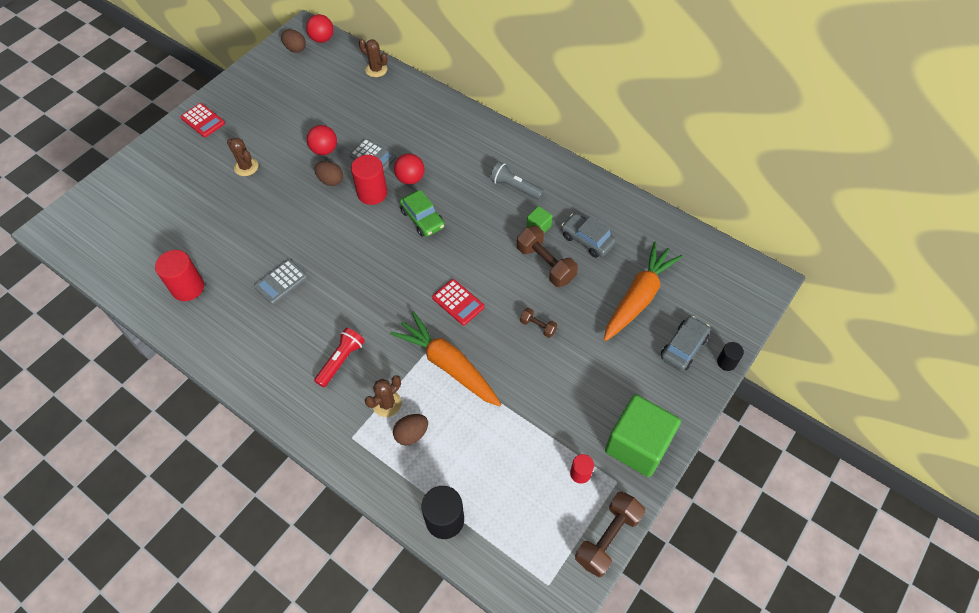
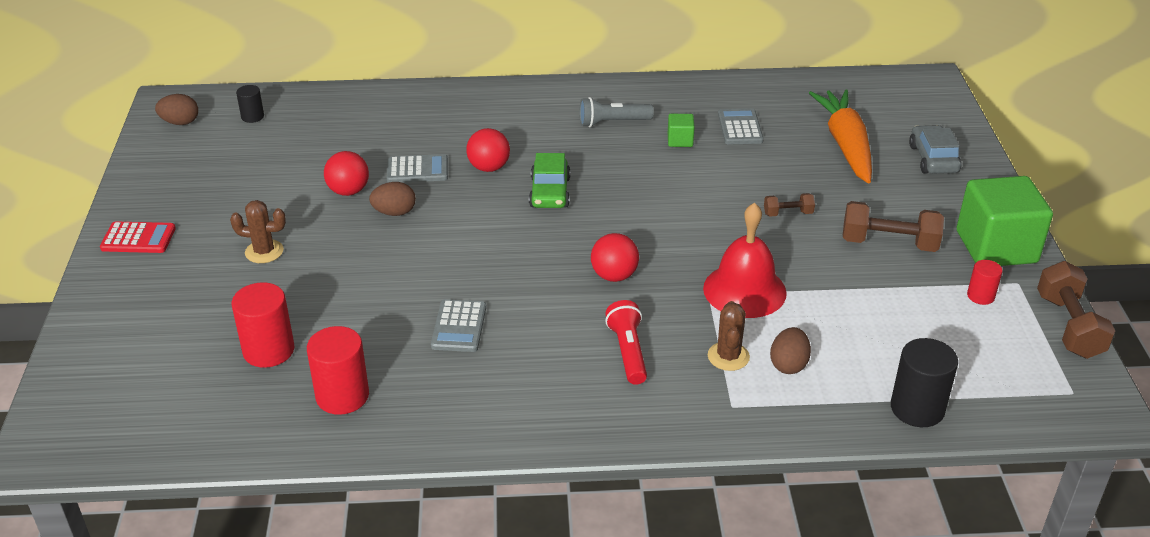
camera: 40 degrees left, 20 degrees down
red ball [306,14,334,43] -> red ball moved to [591,233,639,282]
red cylinder [351,155,387,205] -> red cylinder moved to [232,282,294,368]
brown cactus [359,39,388,77] -> none
orange carrot [390,311,501,406] -> red bell [703,203,787,318]
green car [400,190,445,237] -> green car turned 75 degrees clockwise [529,153,571,208]
red calculator [432,279,484,325] -> none
brown dumbbell [517,226,578,287] -> brown dumbbell moved to [843,201,944,252]
grey car [561,213,616,258] -> grey calculator [718,108,764,144]
black cylinder [717,342,744,371] -> black cylinder moved to [236,85,264,123]

